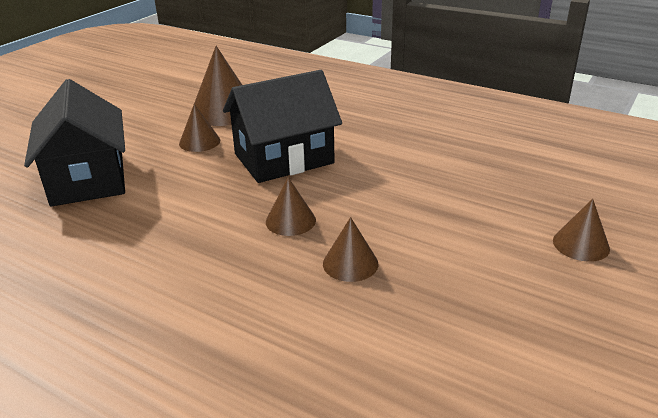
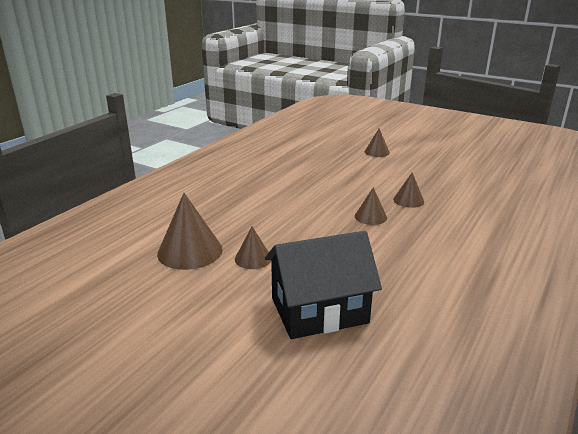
camera: 90 degrees left, 5 degrees down
black house [223,70,342,183] -> none

